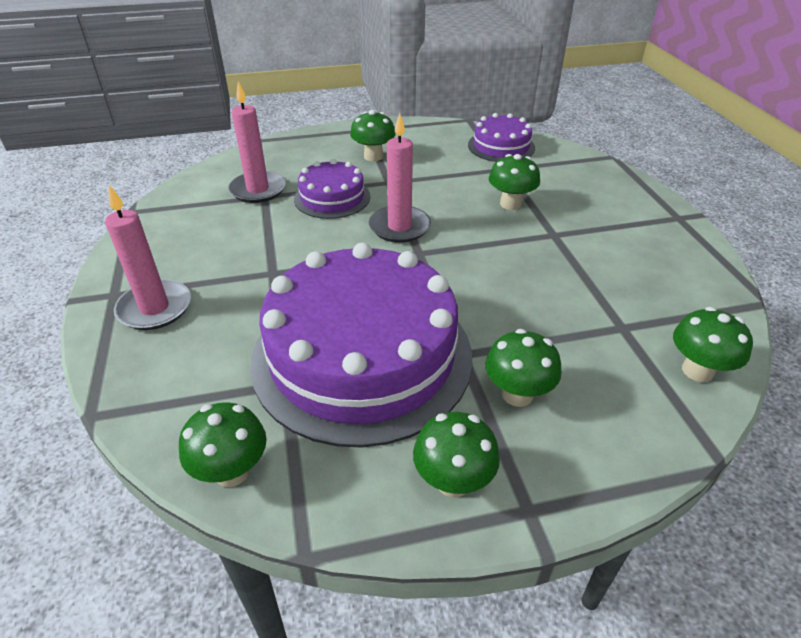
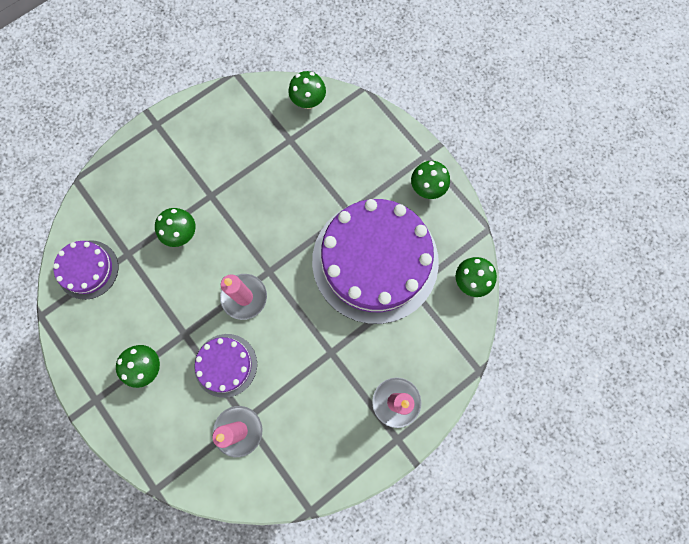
camera: 115 degrees left, 35 degrees up
green mushroom [485,329,562,407] -> none

